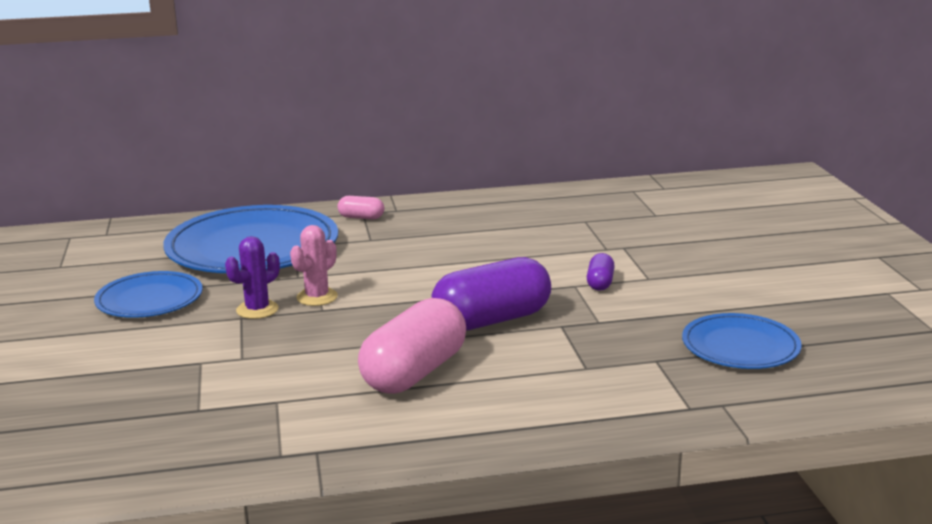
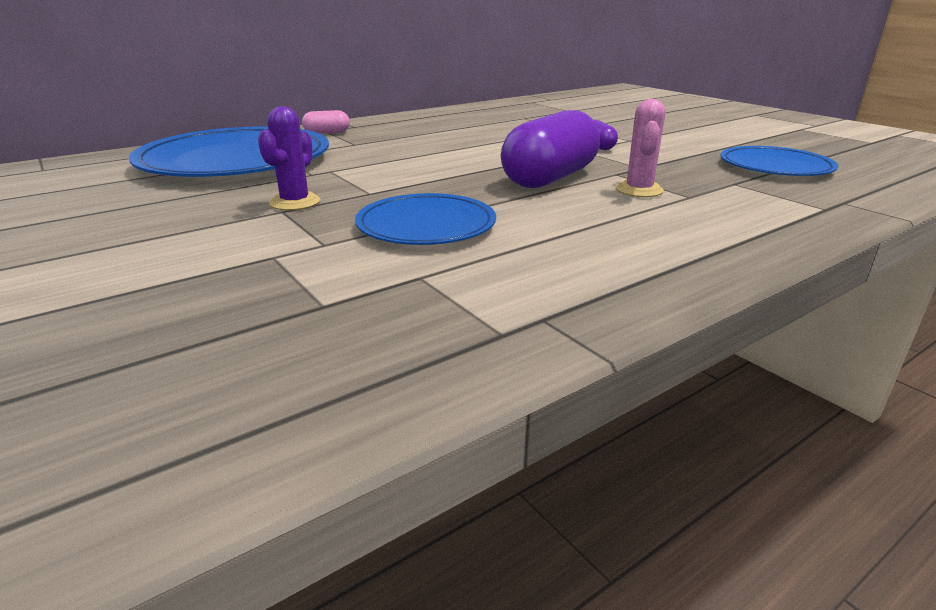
camera: 25 degrees left, 5 degrees up
blue plate [94,271,203,318] -> blue plate moved to [355,193,496,245]
pink cactus [290,225,338,306] -> pink cactus moved to [616,99,666,197]
pink capsule [358,298,466,394] -> none

